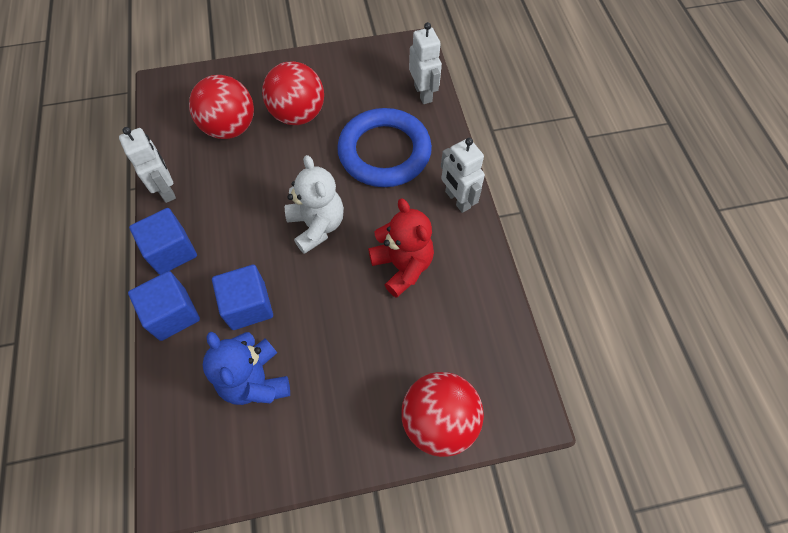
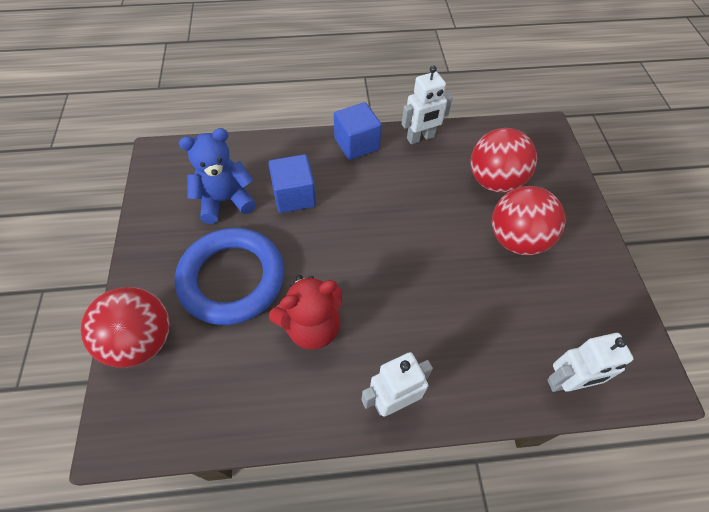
camera: 95 degrees right, 5 degrees down
blue cube [128,271,200,341] -> none
white teddy bear [285,155,344,254] -> none
blue ring [337,108,432,187] -> blue ring moved to [175,228,284,325]

